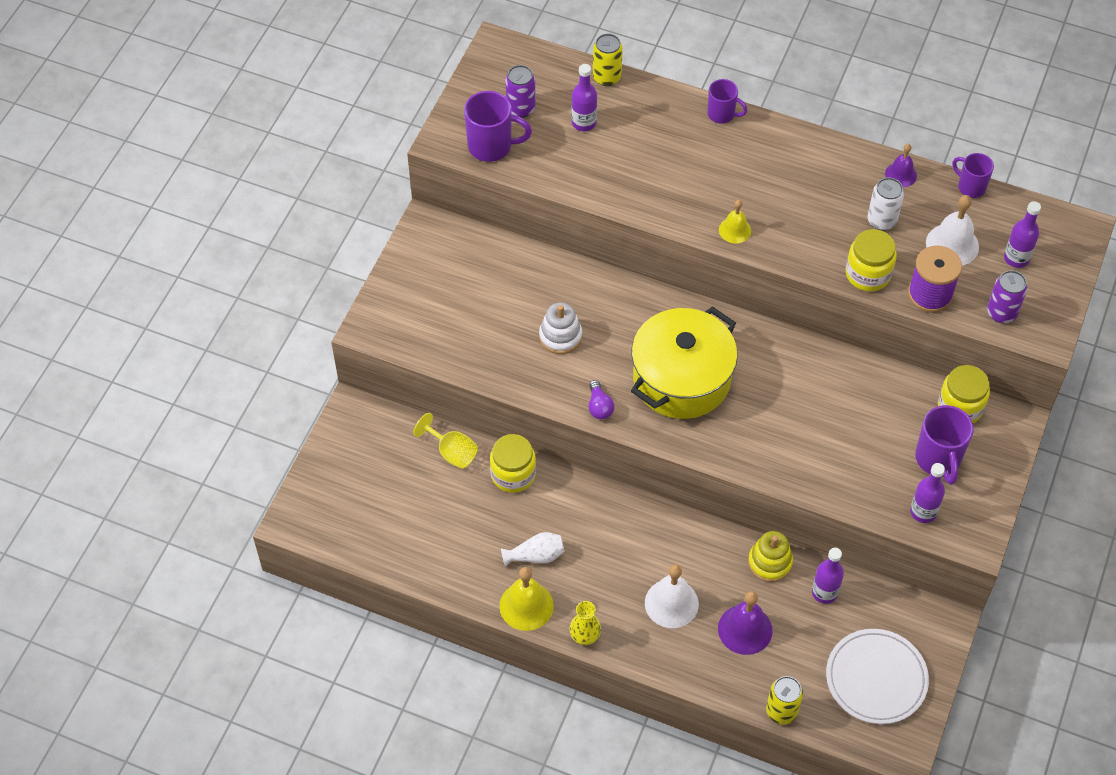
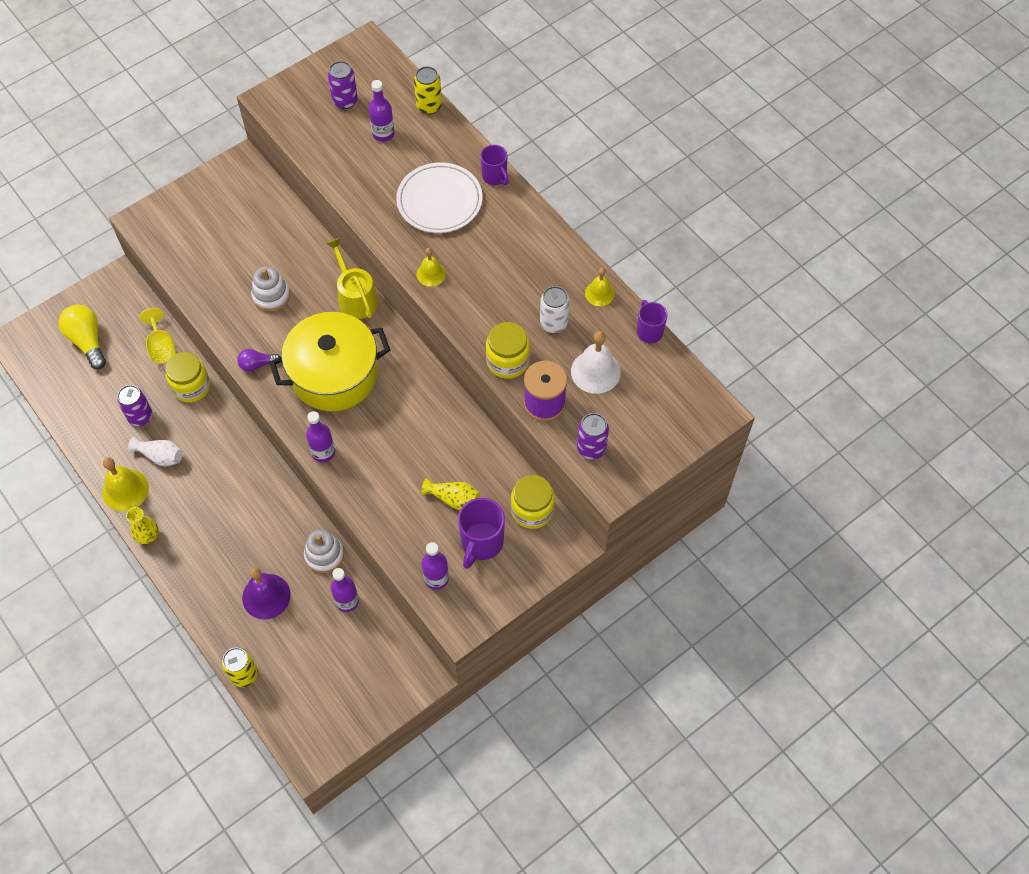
camera: 30 degrees right, 5 degrees up
purple mug [464,91,532,162] -> none
purple light bulb [589,380,614,420] -> purple light bulb turned 60 degrees clockwise [237,349,280,372]
white bell [645,564,699,628] -> none
yellow stacking toy [748,531,793,582] -> white stacking toy [304,529,344,573]
white plate [826,629,929,724] -> white plate moved to [396,162,483,233]
purple bell [885,144,917,187] -> yellow bell [585,268,615,306]
purple bottle [1004,201,1041,268] -> purple bottle moved to [306,411,335,463]
none -> yellow light bulb [58,305,106,369]
none -> purple can [117,385,153,426]
none -> yellow watering can [326,238,378,319]
none -> yellow vase [421,478,480,510]

